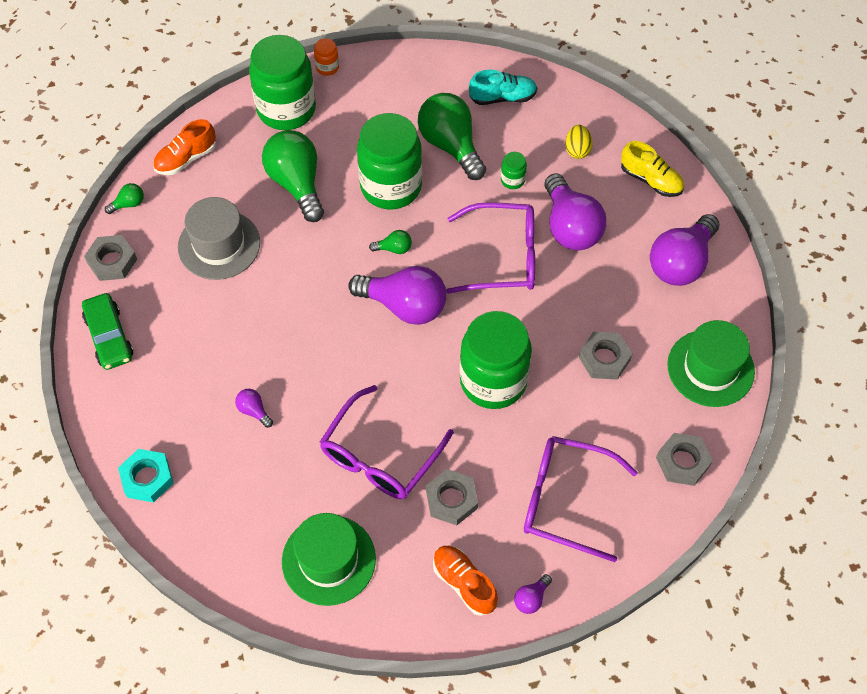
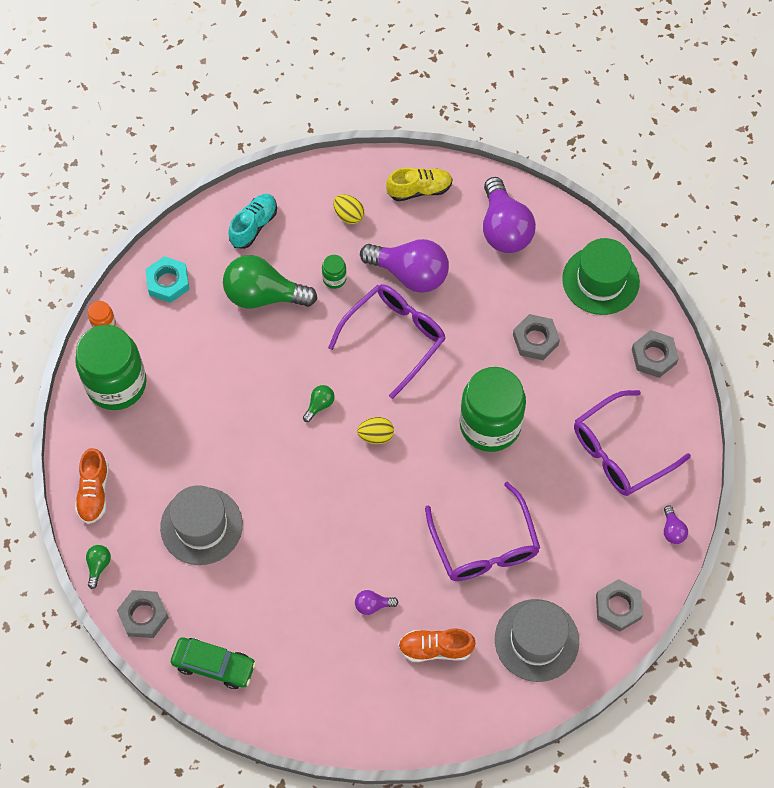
camera: 50 degrees left, 5 degrees up
turquoise nut [118,449,174,503] -> turquoise nut moved to [145,256,189,303]
green light bulb [262,130,324,222] -> none
green hat [282,513,376,606] -> grey hat [495,599,579,682]
purple light bulb [348,266,446,325] -> yellow egg [357,417,394,444]
green jar [357,113,422,209] -> none
grey nut [426,469,478,525] -> grey nut moved to [596,579,643,632]
orange shoe [433,546,498,616] -> orange shoe moved to [398,628,476,662]

